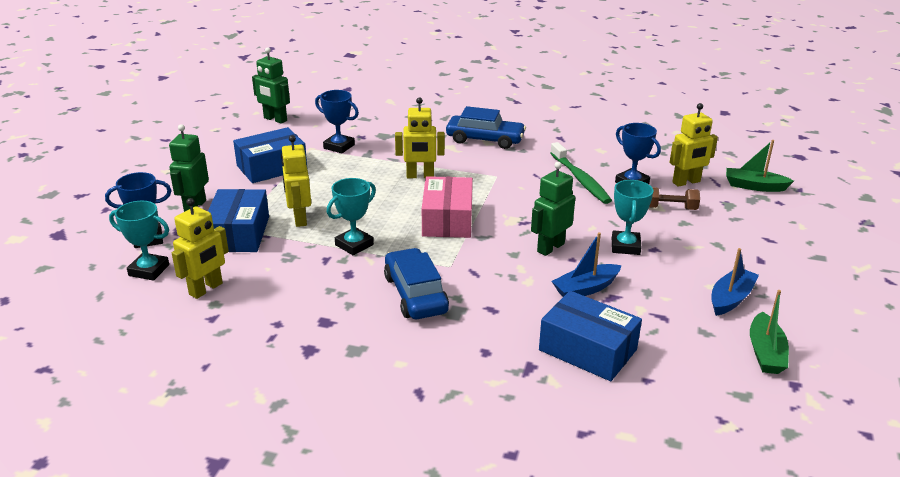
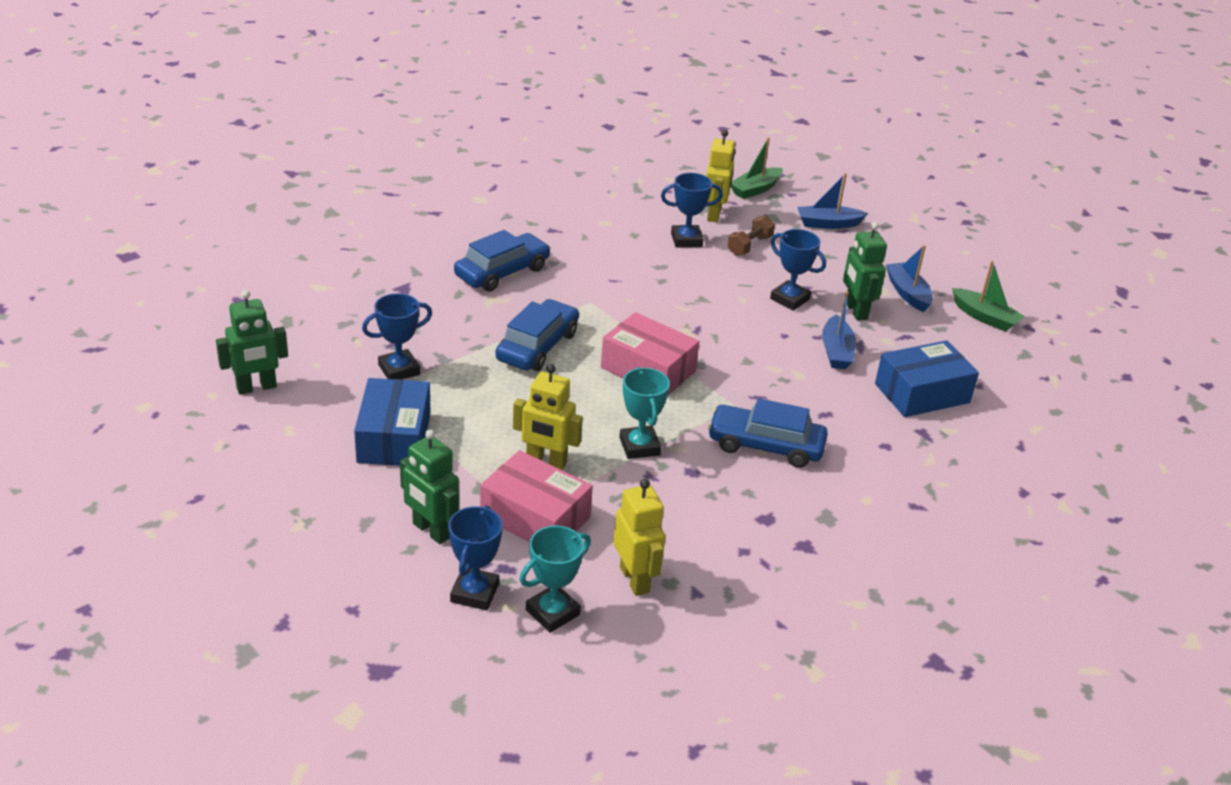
camera: 60 degrees left, 5 degrees up
blue box [208,189,269,252] -> pink box [480,450,593,542]
yellow robot [395,97,445,178] -> blue car [495,299,579,371]
green robot [531,162,575,256] -> green robot moved to [843,222,887,321]
green toothbrush [550,142,612,204] -> none
turquoise trophy [612,180,653,255] -> blue trophy [770,229,826,311]
none -> blue boat [797,173,868,229]

